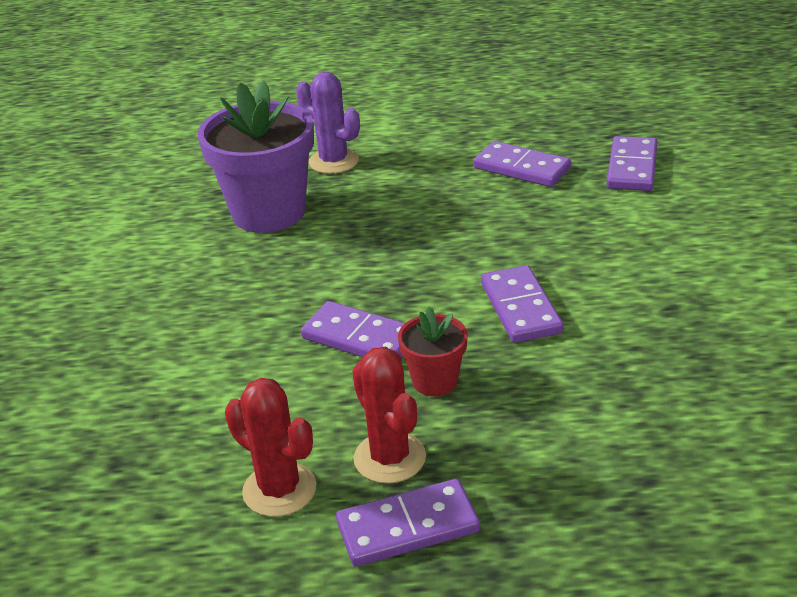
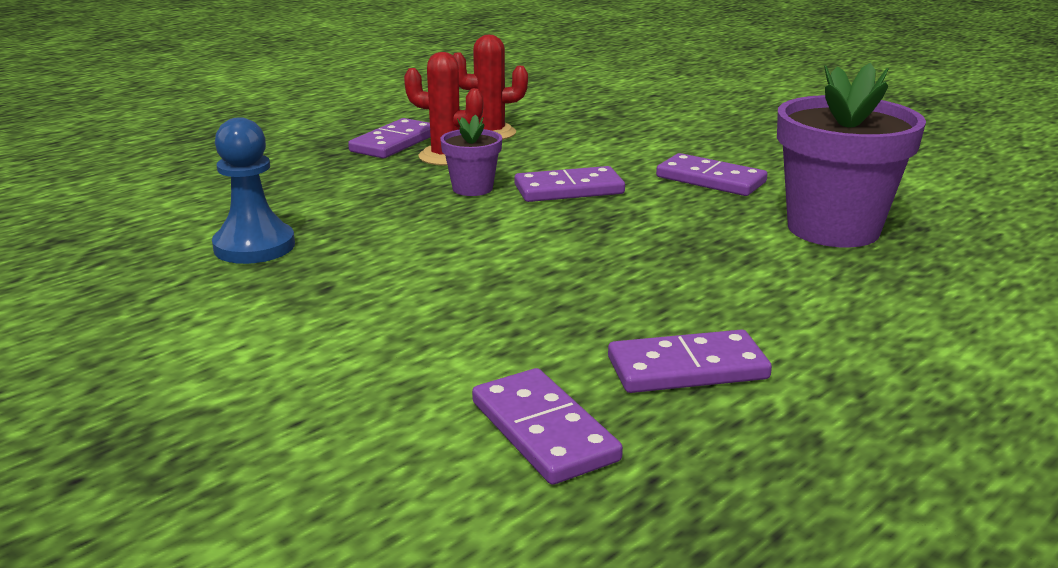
camera: 135 degrees right, 10 degrees down
purple cactus [296,72,360,174] -> none
red flower pot [398,307,468,396] -> purple flower pot [440,114,502,196]
purple domino [481,265,564,343] -> purple domino moved to [656,153,767,196]
none -> blue pawn [212,117,295,264]

